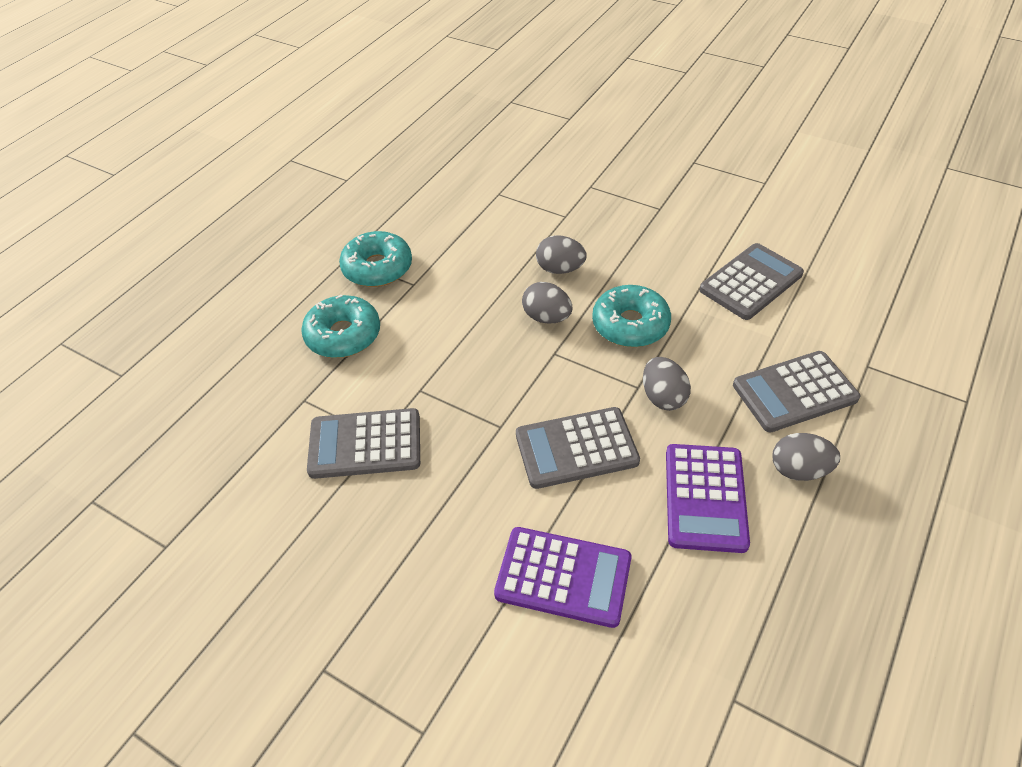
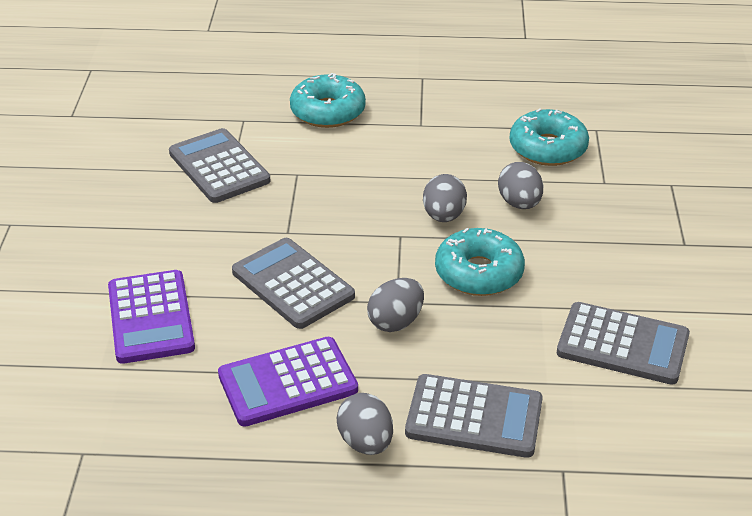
camera: 60 degrees right, 10 degrees down
turquoise donut [339,231,412,287] -> turquoise donut moved to [510,108,589,166]
grey calculator [733,351,860,432] -> grey calculator turned 150 degrees clockwise [405,374,543,458]

